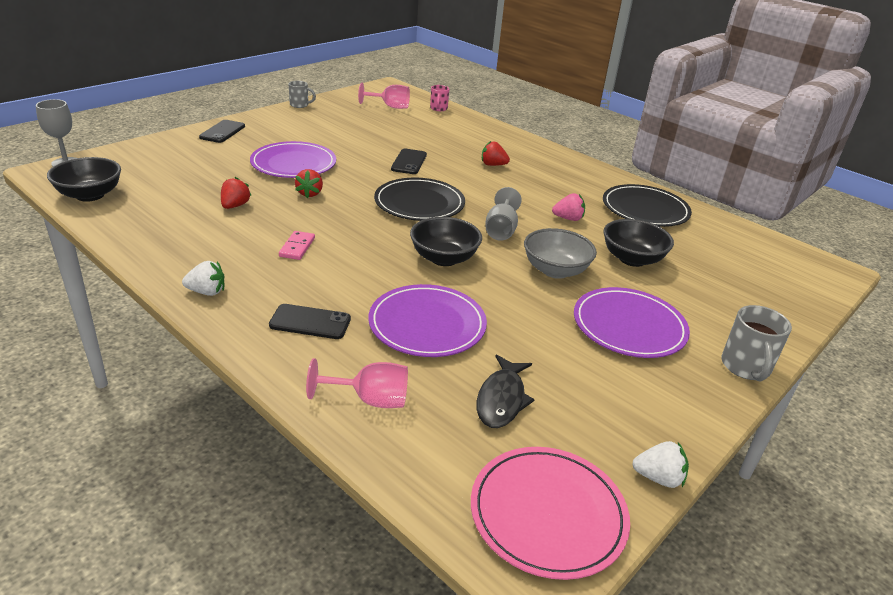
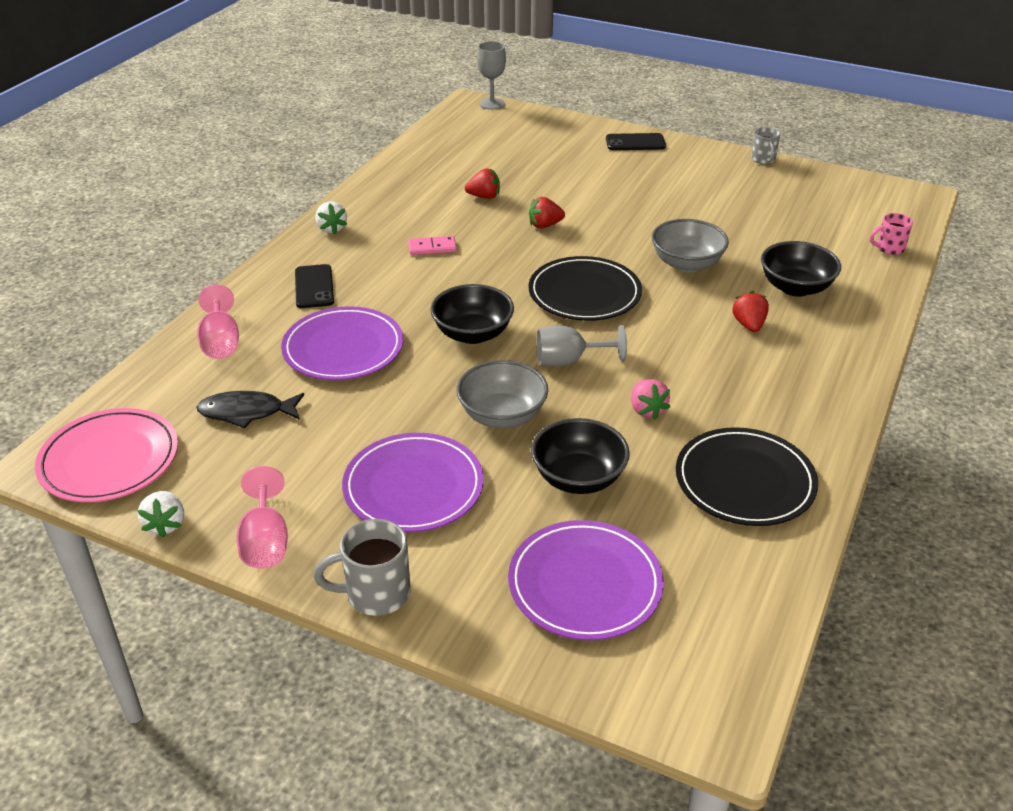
camera: 75 degrees right, 5 degrees up
black bowl [47,157,121,202] -> black bowl moved to [761,241,841,297]
purple plate [250,141,336,178] -> purple plate moved to [508,520,664,640]
pink goblet [358,83,410,109] -> pink goblet moved to [236,466,288,569]
black phone [391,149,427,174] -> grey bowl [652,219,729,272]

